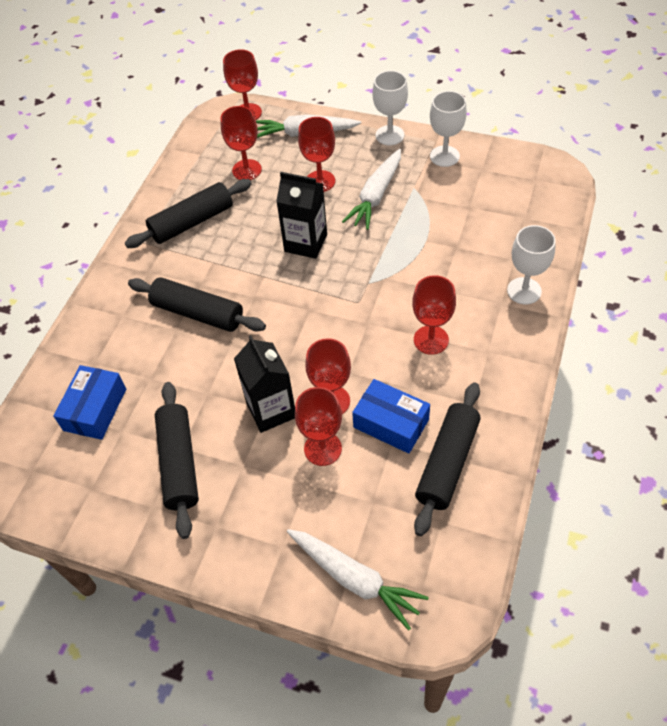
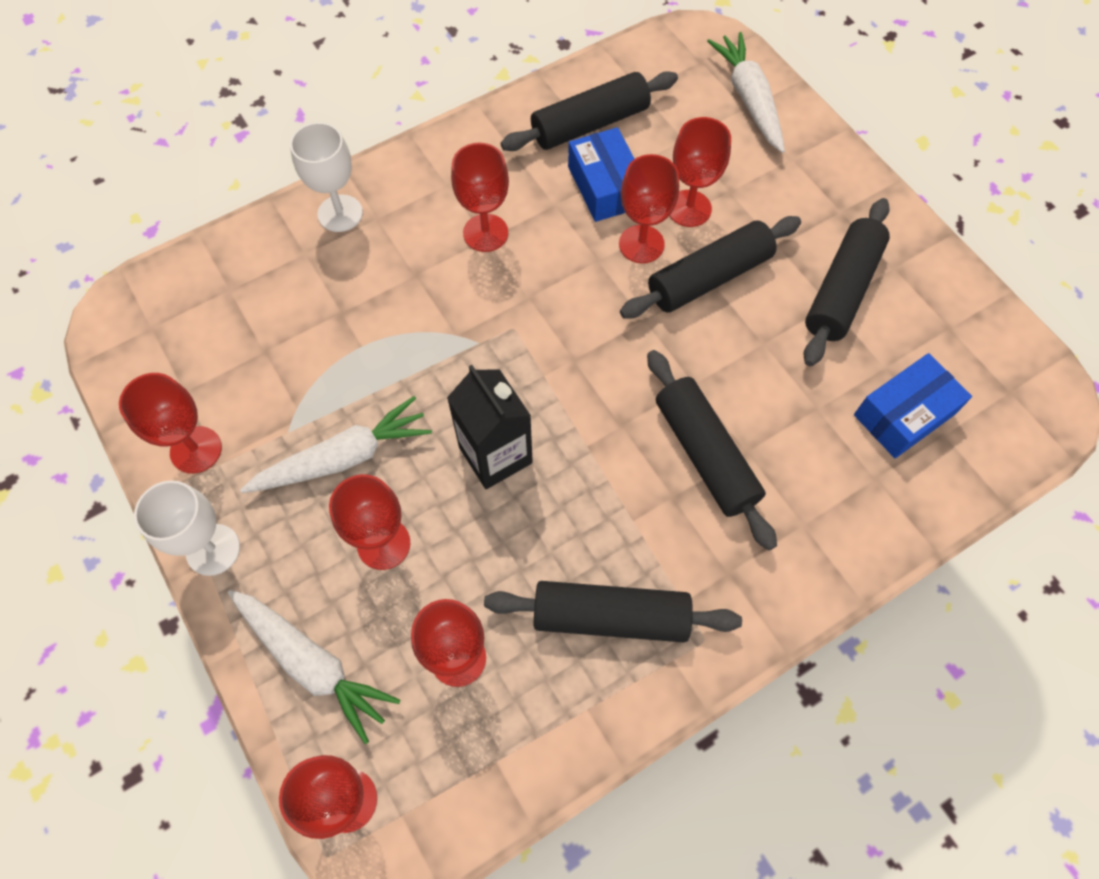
camera: 145 degrees left, 10 degrees up
black carton [234,335,295,433] -> black rolling pin [620,216,801,318]
white goblet [430,91,467,167] -> red goblet [119,373,222,474]

